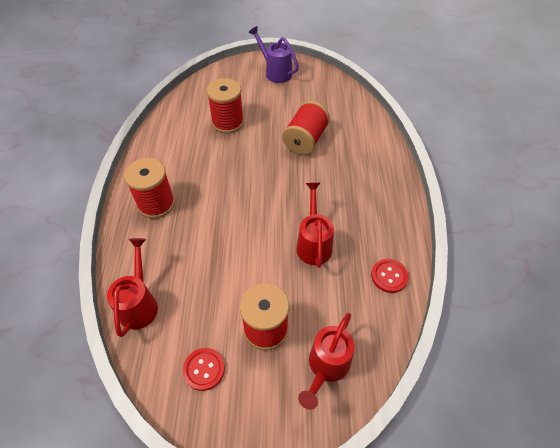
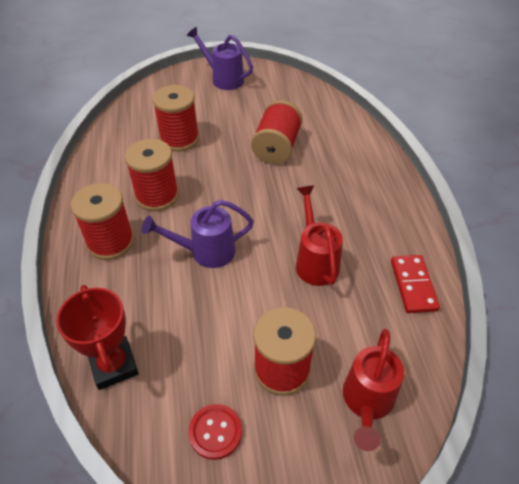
camera: 10 degrees left, 5 degrees down
red watering can [107,238,158,337] -> red trophy [56,285,139,390]
red button [371,259,409,293] -> red domino [391,255,440,313]
none -> red spool [125,139,179,211]
none -> purple watering can [142,200,254,268]

